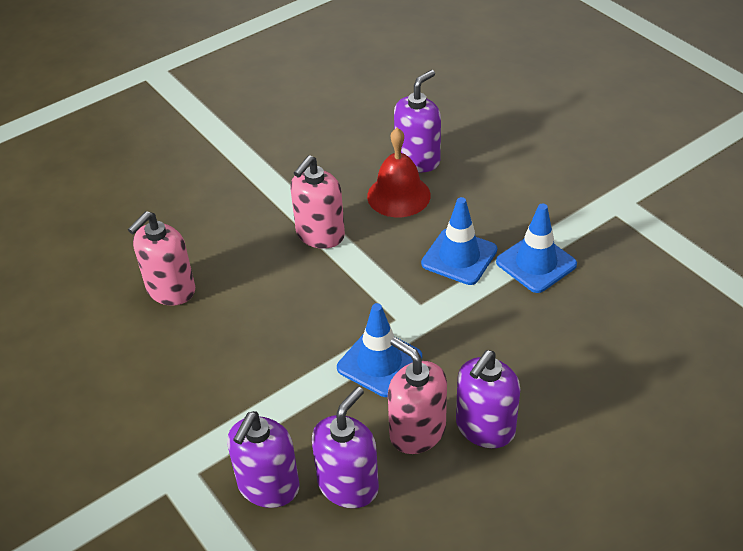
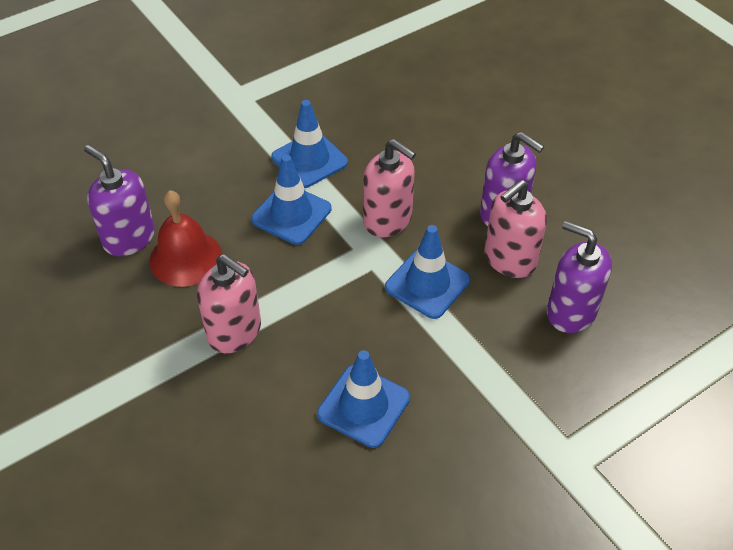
camera: 90 degrees left, 5 degrees up
pink soap dispenser [128,211,195,306] -> pink soap dispenser moved to [363,139,416,237]
purple soap dispenser [227,411,300,508] -> none
none -> blue traffic cone [317,350,410,448]

